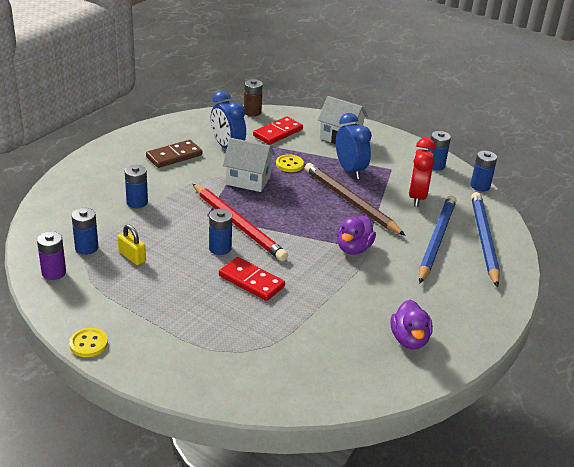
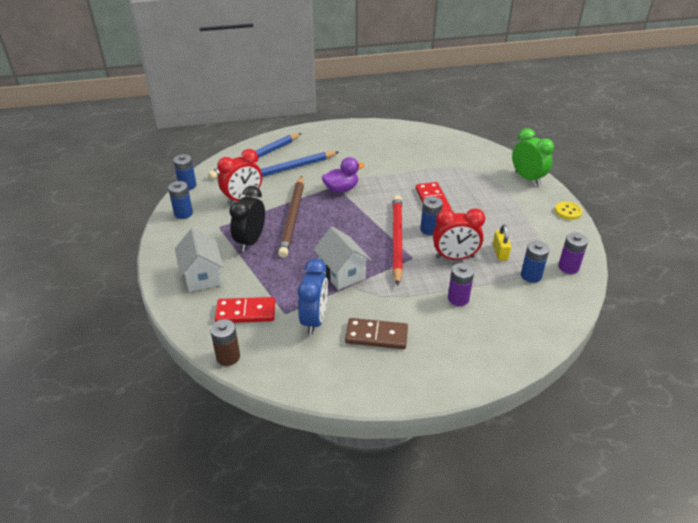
camera: 135 degrees left, 5 degrees up
blue battery [125,165,148,208] -> purple battery [448,263,474,306]
yellow button [276,154,304,172] -> none
blue clock [336,113,372,179] -> black clock [229,186,265,252]
purple duck [391,300,433,349] -> none
none -> red clock [433,208,485,260]
none -> green clock [512,128,554,185]

